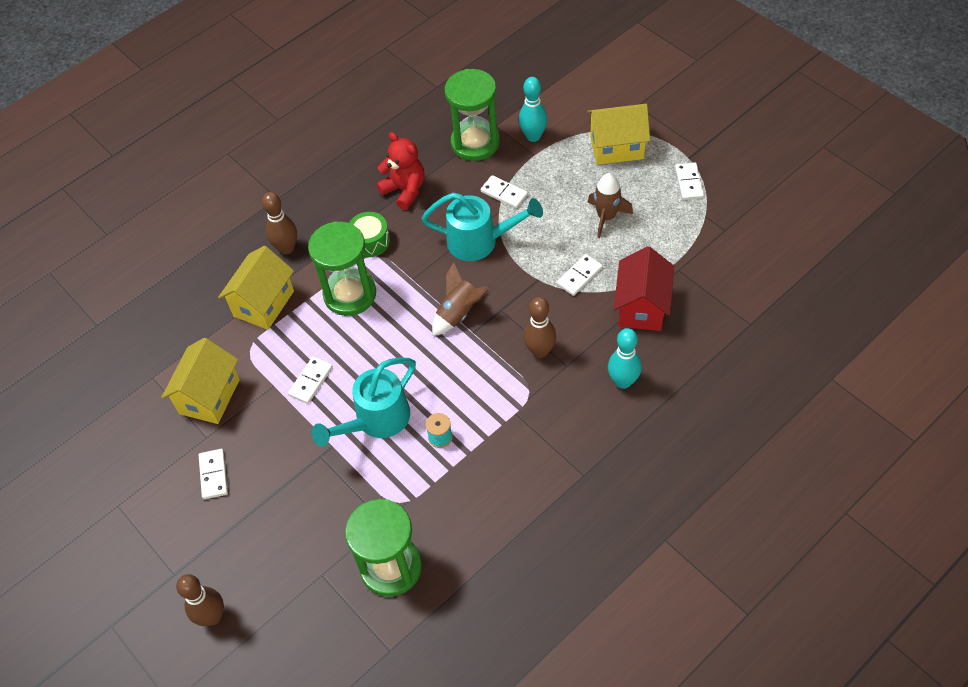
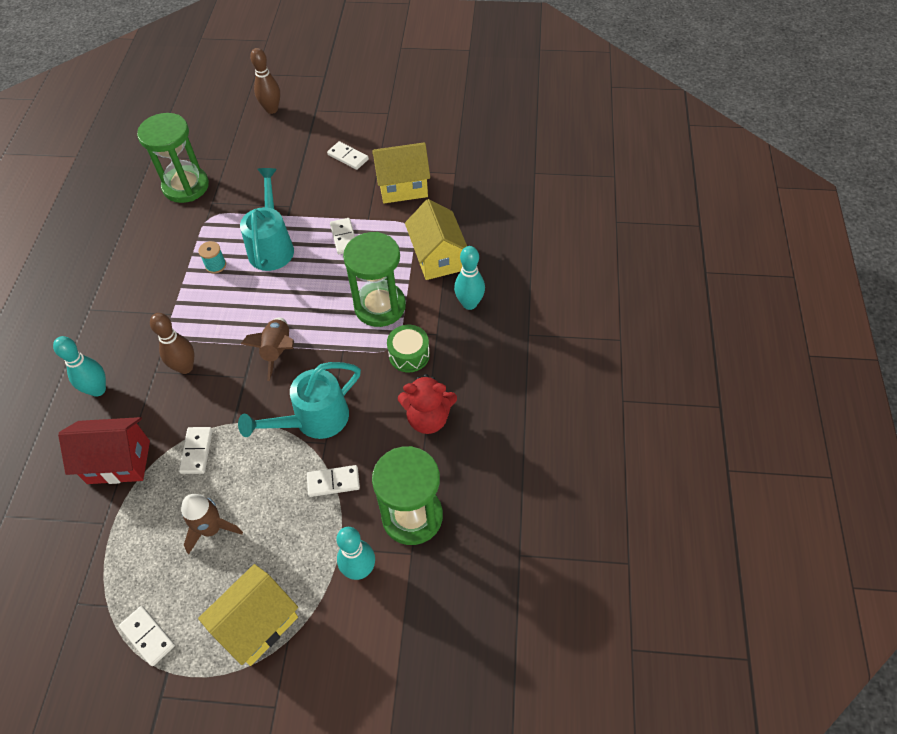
camera: 135 degrees right, 0 degrees up
yellow house [161,338,240,424] -> yellow house turned 75 degrees counterclockwise [372,142,430,203]
brown bowling pin [262,192,297,254] -> turquoise bowling pin [454,246,485,310]
red house [614,246,674,331] -> red house turned 60 degrees counterclockwise [58,417,150,484]

